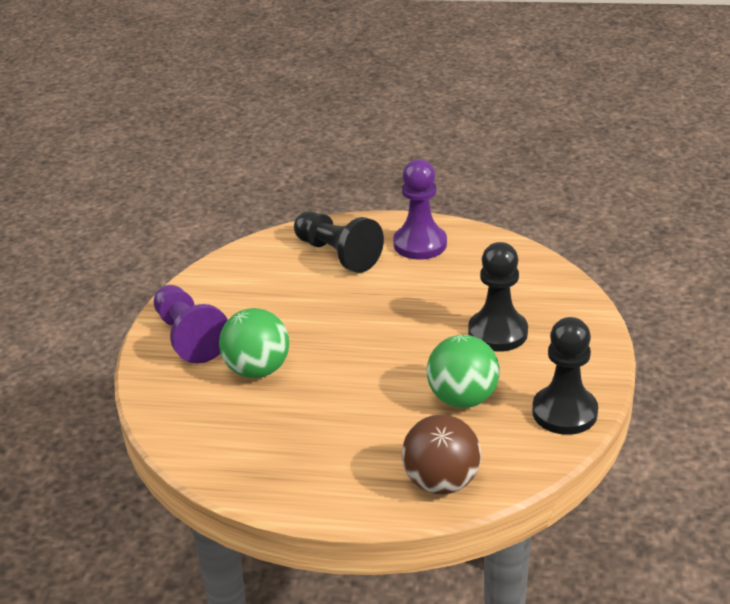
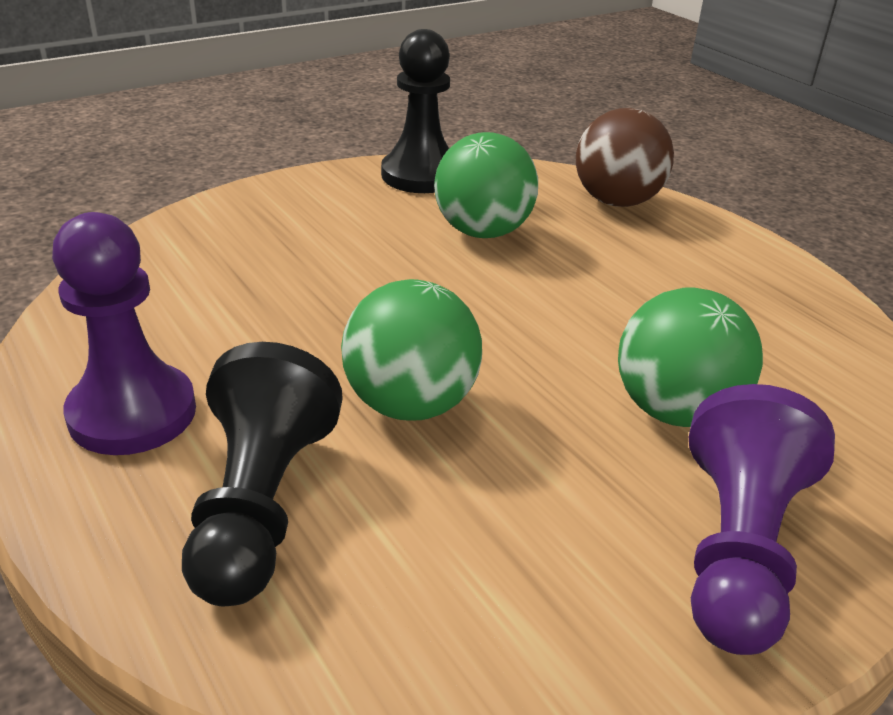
camera: 135 degrees left, 0 degrees up
black pawn [468,242,528,352] -> none
none -> green ball [341,279,482,420]

